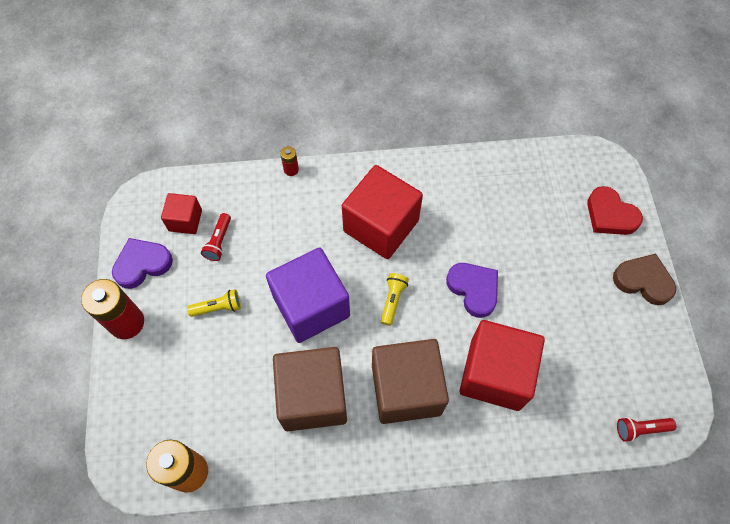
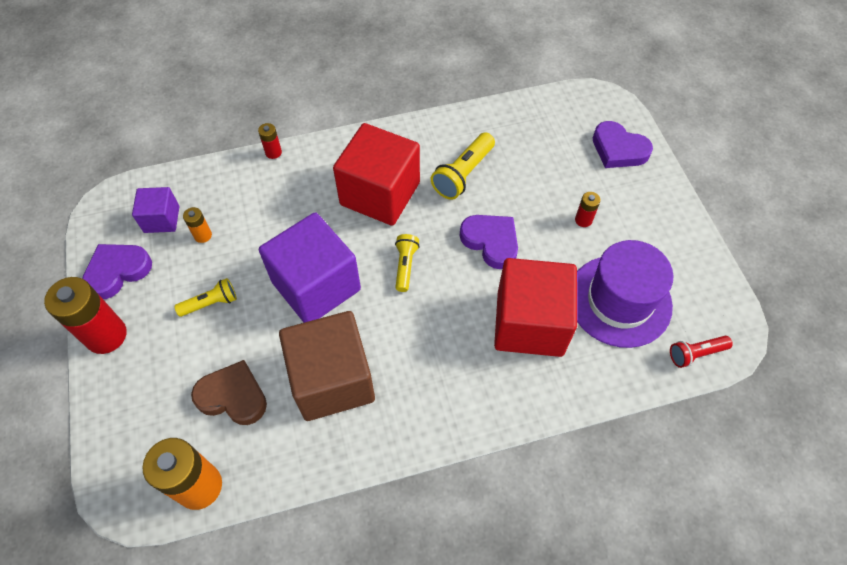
camera: 10 degrees left, 5 degrees down
red cube [161,193,202,234] -> purple cube [132,187,179,233]
red flashlight [201,213,231,261] -> orange battery [183,207,212,243]
brown cube [372,339,449,424] -> none
red heart [587,186,643,235] -> purple heart [593,121,653,168]
brown heart [613,254,676,305] -> brown heart moved to [191,360,267,425]
none -> yellow flashlight [431,133,495,200]
none -> red battery [575,192,601,227]
none -> purple hat [577,240,673,348]

